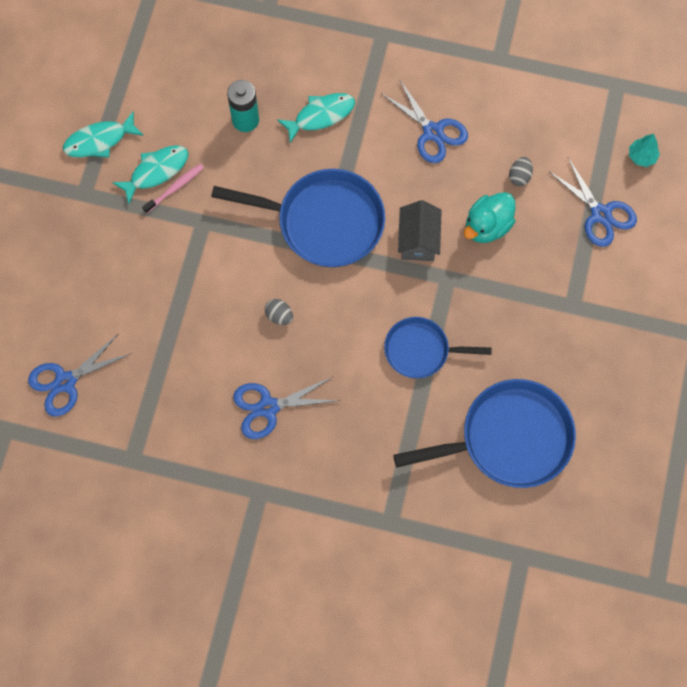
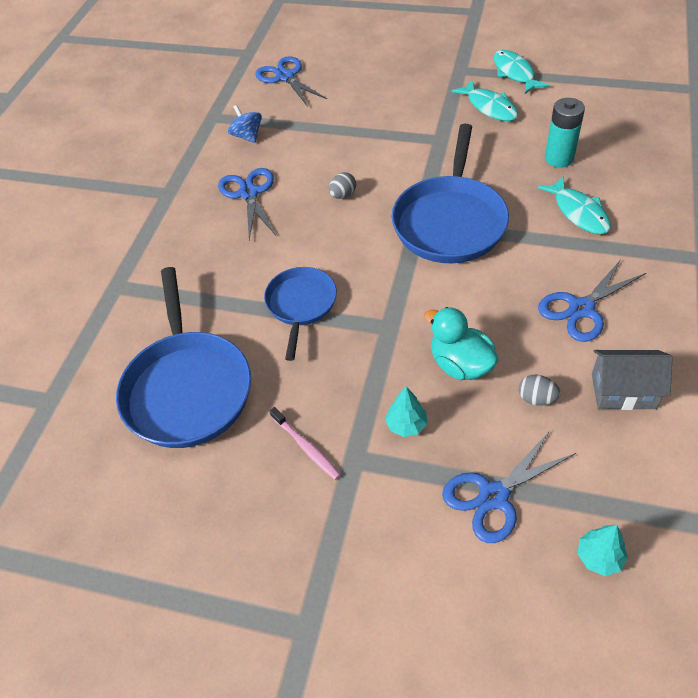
camera: 95 degrees right, 20 degrees down
pink toothbrush [142,163,204,213] -> pink toothbrush moved to [270,407,341,480]
grey house [398,200,442,261] -> grey house moved to [592,350,673,410]
none -> blue spinning top [228,105,262,143]
none -> turquoise tree [385,386,427,437]

